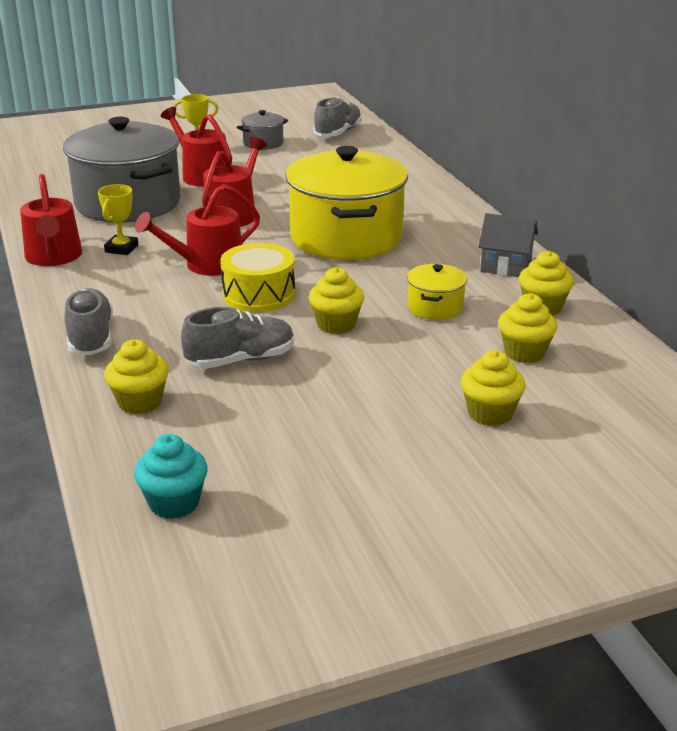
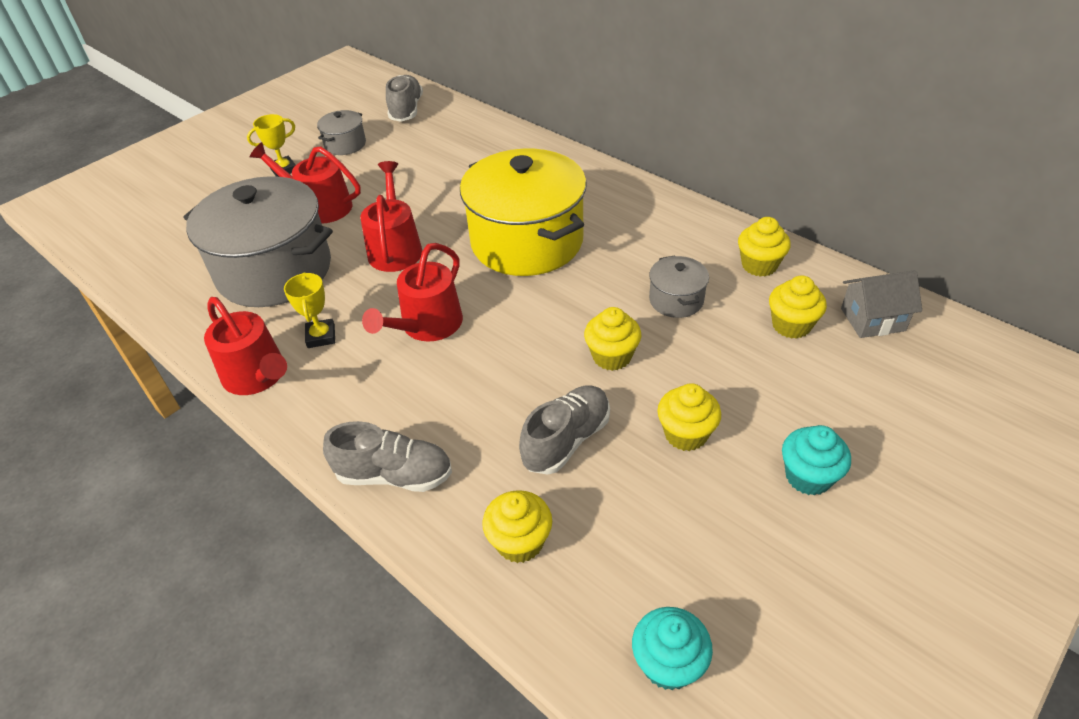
camera: 25 degrees left, 15 degrees up
grey shoe [64,288,113,355] -> grey shoe turned 135 degrees clockwise [323,421,452,492]
yellow drum [220,243,295,312] -> none
yellow pot [407,264,467,320] -> grey pot [649,255,709,318]
yellow cupcake [461,350,526,426] -> yellow cupcake moved to [657,383,721,451]
grey house [478,213,538,277] -> grey house moved to [841,270,922,338]
none -> turquoise cupcake [782,425,851,496]

